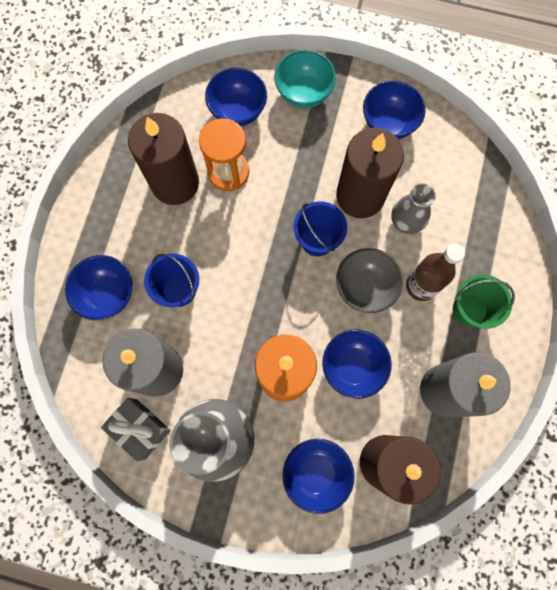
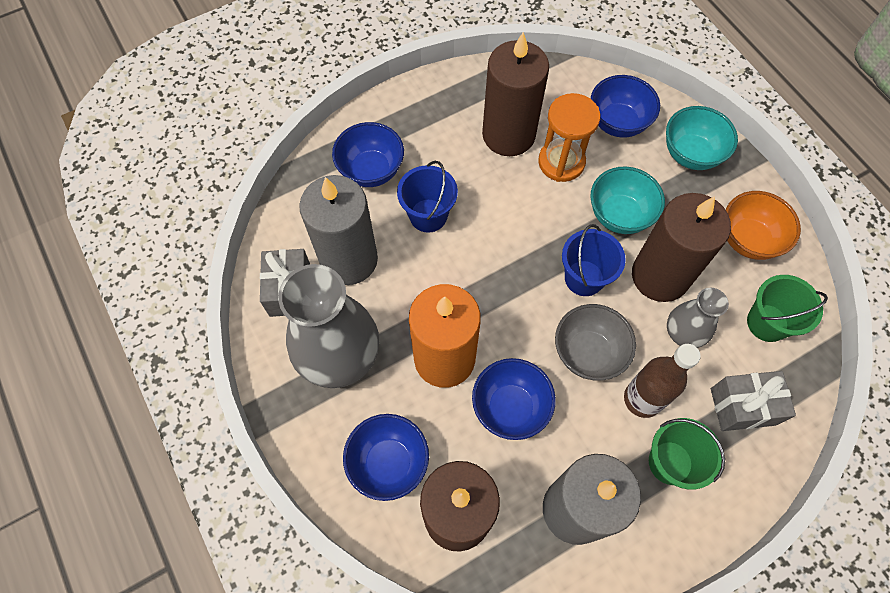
camera: 45 degrees right, 10 degrees down
blue bowl [363,81,426,139] -> orange bowl [726,191,801,260]
none -> turquoise bowl [590,167,665,234]
none -> grey gift [711,371,796,431]
none -> green bucket [747,275,828,342]

